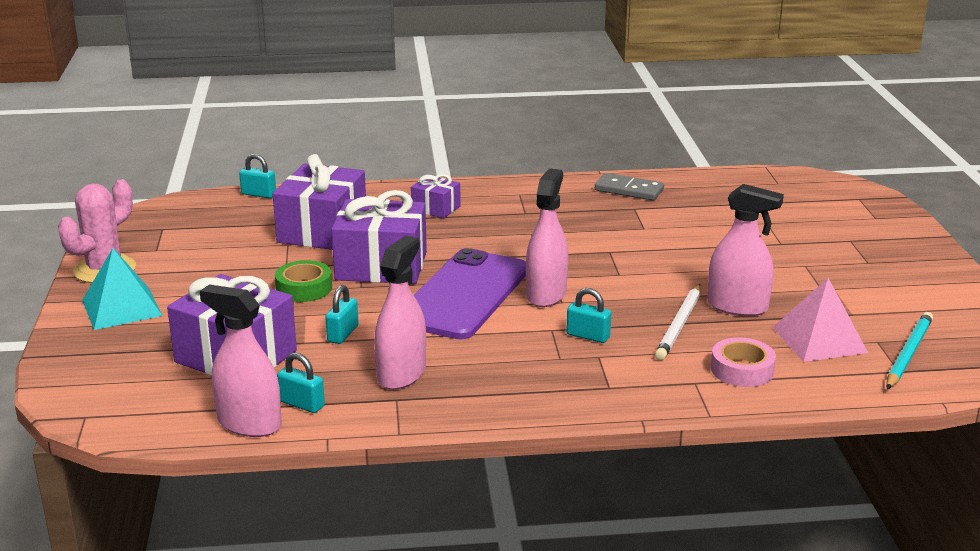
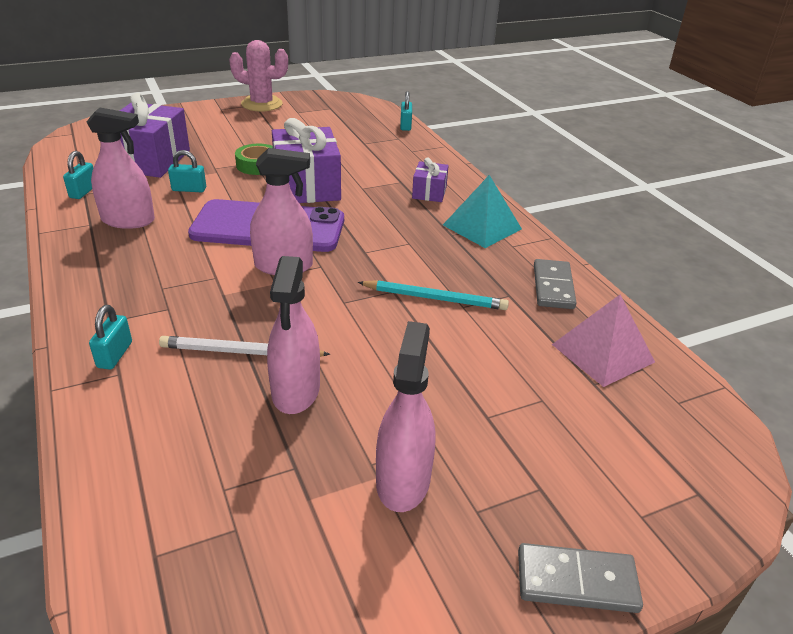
camera: 70 degrees right, 10 degrees up
turquoise pyramid [82,248,163,330] -> turquoise pyramid moved to [443,175,522,248]
pink spray bottle [200,284,282,437] -> pink spray bottle moved to [376,321,435,512]
purple gift [273,154,366,250] -> none
turquoise padlock [566,288,611,343] -> turquoise padlock moved to [89,305,132,370]
pink tape [711,337,776,387] -> none
pink pyramid [773,278,868,362] -> pink pyramid moved to [552,295,655,387]
turquoise pencil [886,312,933,389] -> turquoise pencil moved to [358,280,509,310]
none -> grey domino [518,543,643,613]

